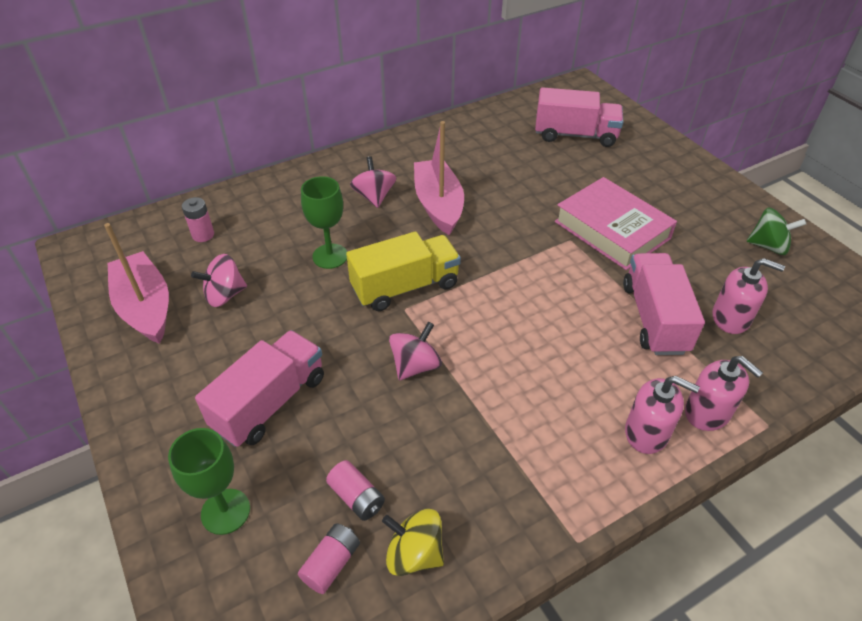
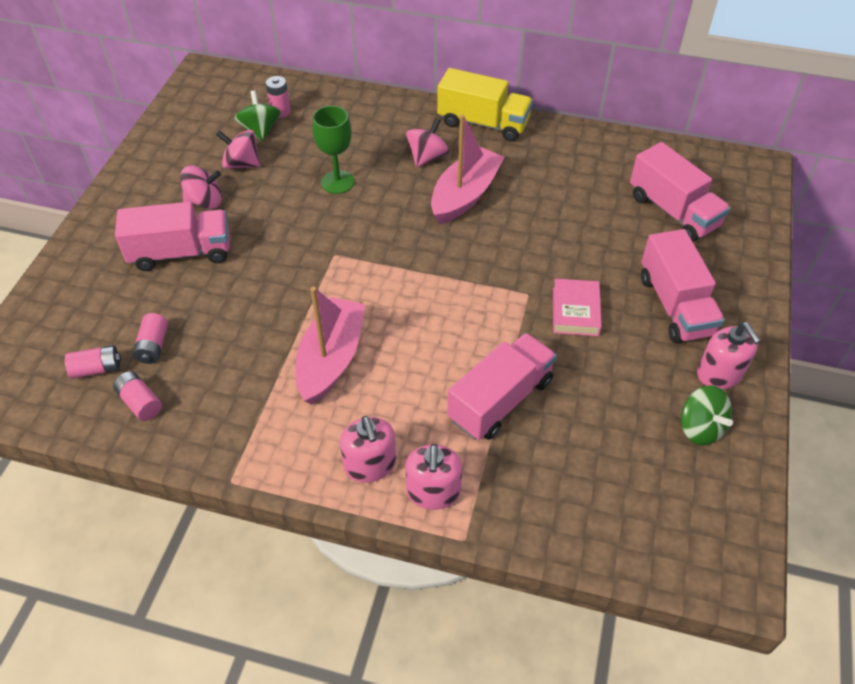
camera: 45 degrees right, 5 degrees up
pink boat [104,223,169,344] -> pink boat moved to [295,287,365,405]
green goblet [168,428,250,535] -> none
yellow truck [346,231,461,311] -> yellow truck moved to [437,68,533,142]
yellow spinning top [382,509,444,576] -> pink battery [113,371,162,421]
pink spinning top [389,322,442,380] -> pink spinning top moved to [180,165,222,209]
pink book [555,177,677,270] -> pink book [553,279,602,336], size x0.57
pink soap dispenser [713,258,785,334] -> pink soap dispenser moved to [697,322,761,389]
none -> green spinning top [235,90,281,142]
none -> pink truck [641,229,725,343]

